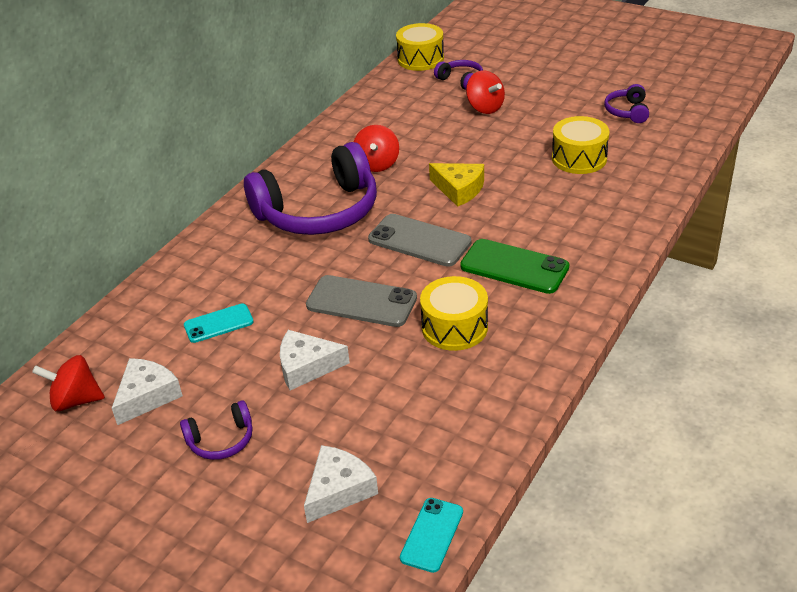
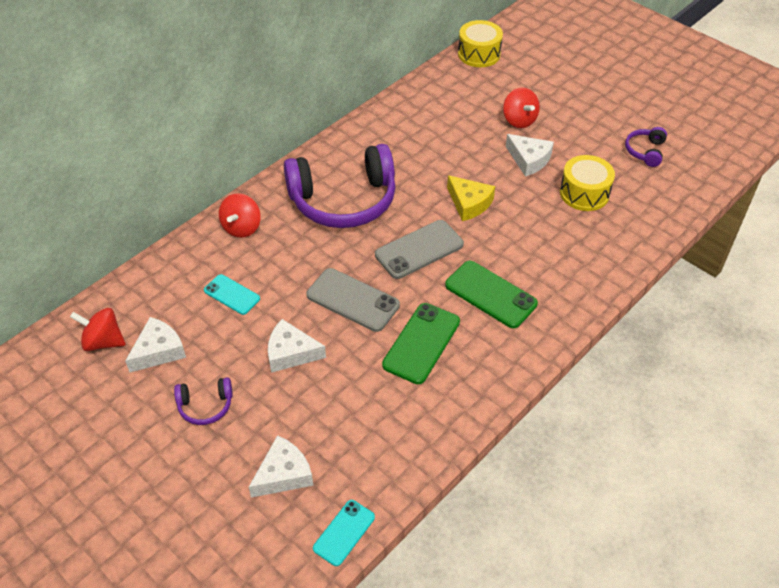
camera: 10 degrees right, 10 degrees up
turquoise phone [184,304,254,343] -> turquoise phone turned 45 degrees clockwise [204,274,260,315]
red spinning top [354,125,399,172] -> red spinning top moved to [219,193,261,238]
grey phone [368,214,472,267] -> grey phone turned 75 degrees counterclockwise [375,220,464,279]
yellow drum [420,276,488,351] -> green phone [382,303,460,384]
purple headphones [434,60,483,90] -> none
none -> white cheese [506,134,554,177]

